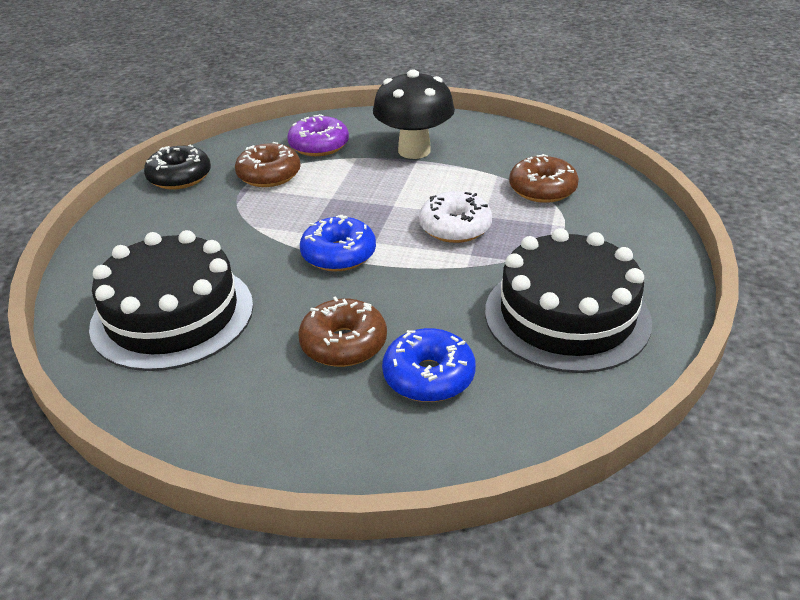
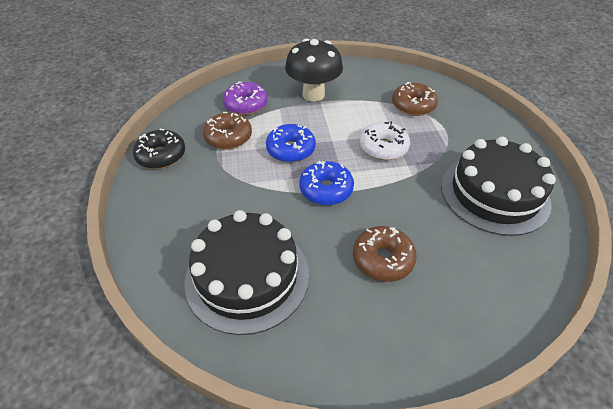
camera: 25 degrees left, 10 degrees up
blue donut [382,328,476,402] -> blue donut moved to [266,124,316,163]

